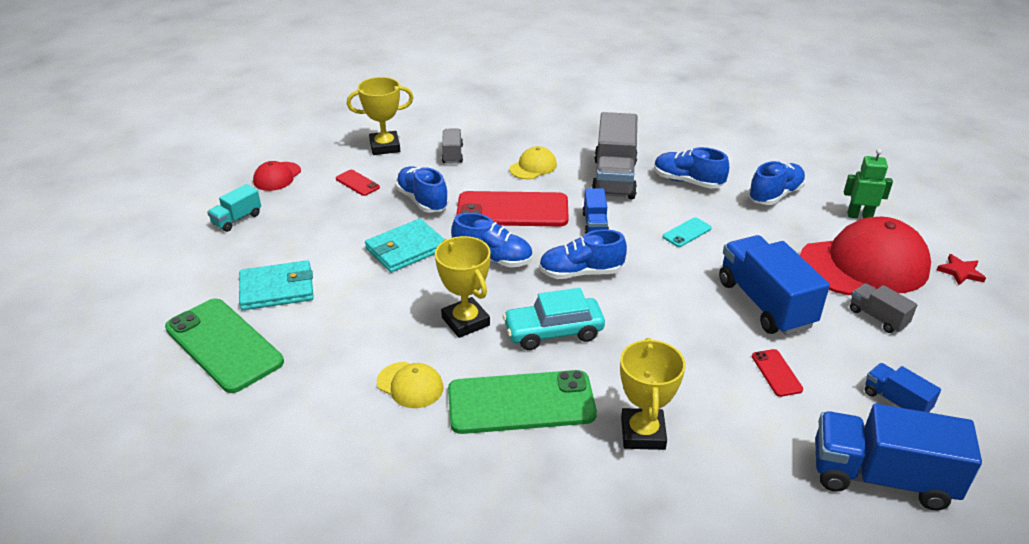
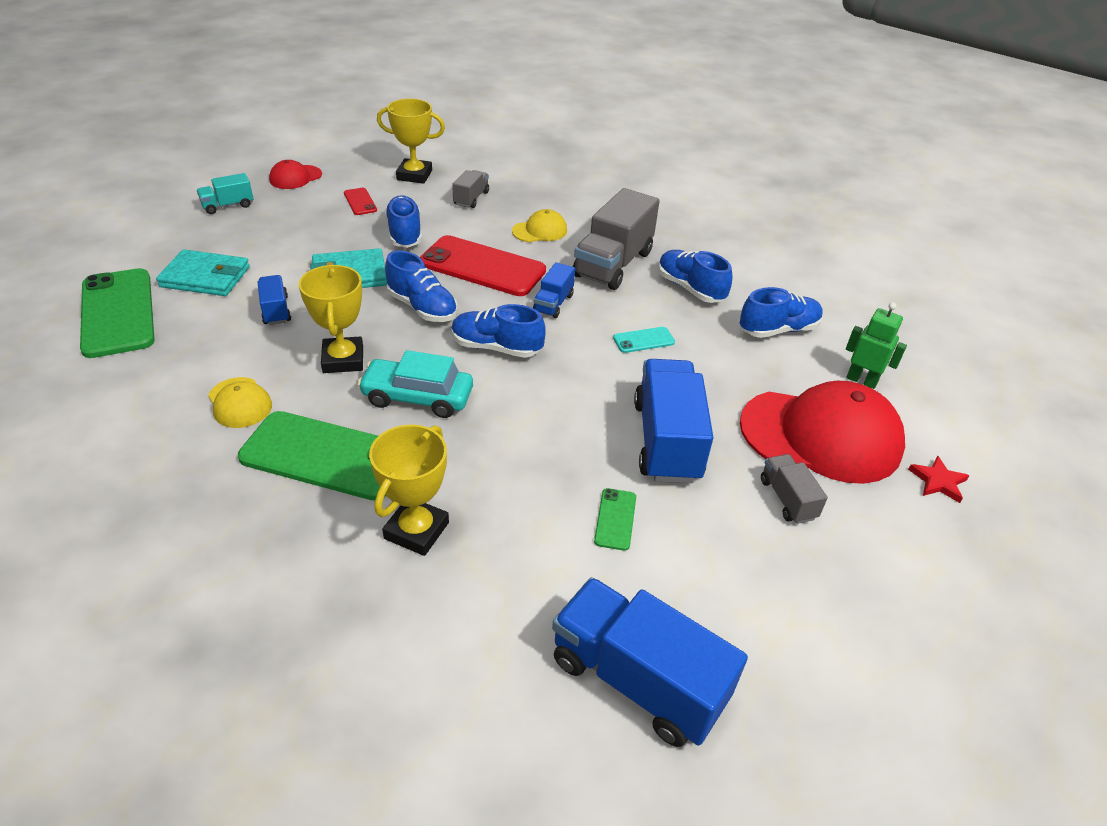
camera: 20 degrees right, 5 degrees up
red phone [752,349,803,397] -> green phone [594,488,636,551]
blue truck [865,363,941,412] -> blue truck moved to [257,275,291,325]

